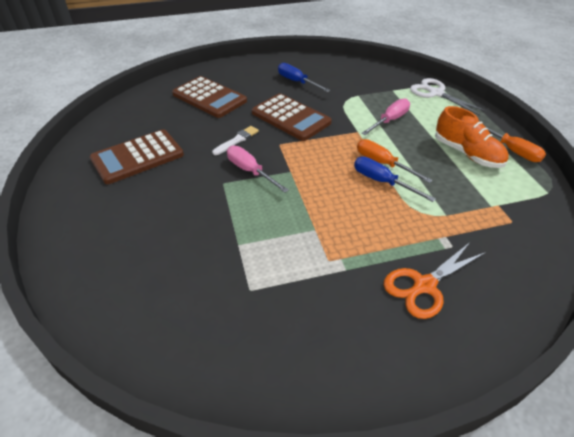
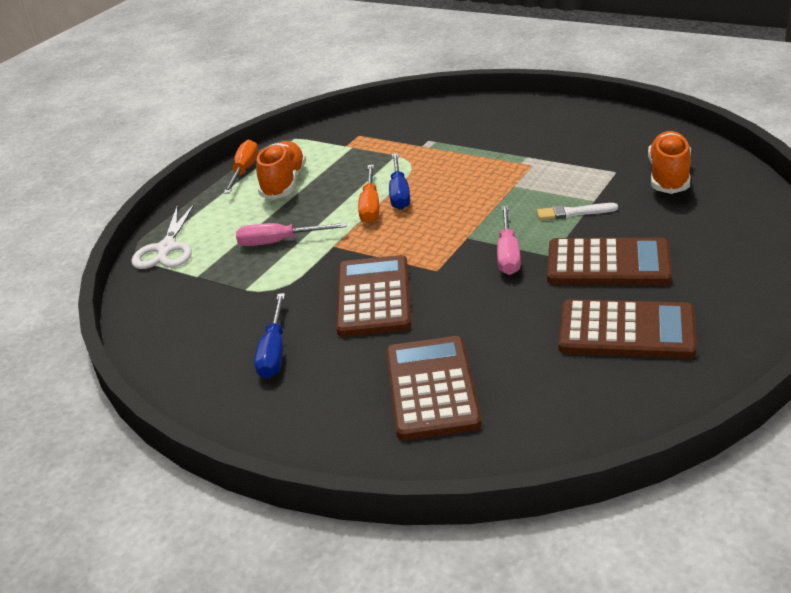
camera: 130 degrees left, 10 degrees down
white brush [212,126,259,155] -> white brush moved to [537,203,618,220]
orange scissors [384,242,486,319] -> none
none -> brown calculator [547,238,672,285]
none -> orange shoe [648,131,691,194]

